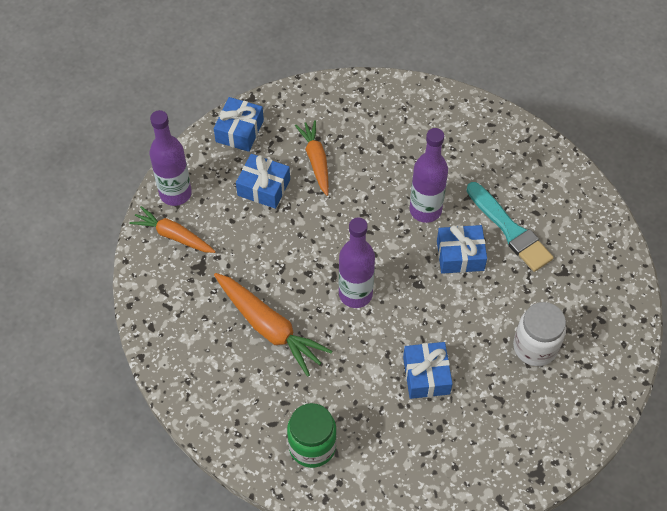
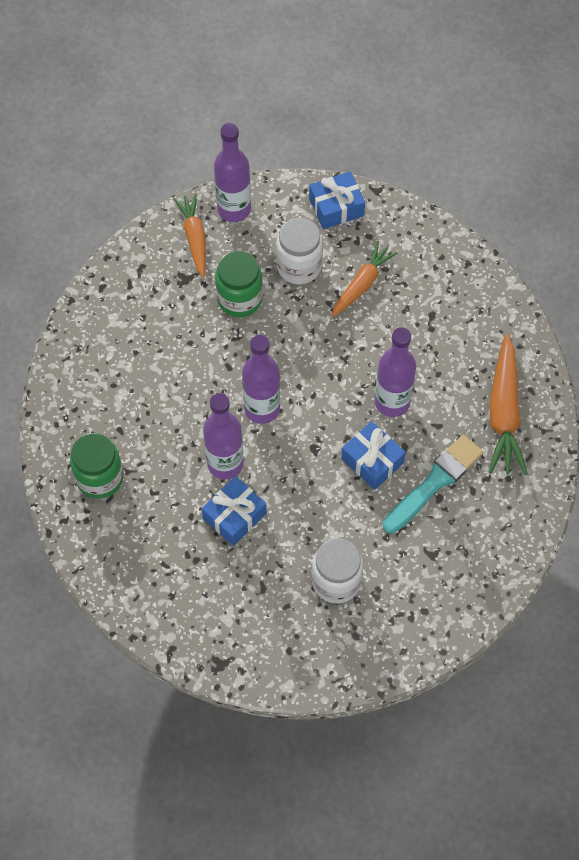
camera: 50 degrees right, 5 degrees up
orange carrot [214,273,332,377] -> orange carrot moved to [488,334,528,475]
blue gift [236,154,290,209] -> white jar [276,218,323,284]
turquoise brush [466,182,554,272] -> turquoise brush turned 150 degrees counterclockwise [383,435,483,534]
none -> purple bottle [203,393,244,479]
none -> green jar [215,251,263,317]

